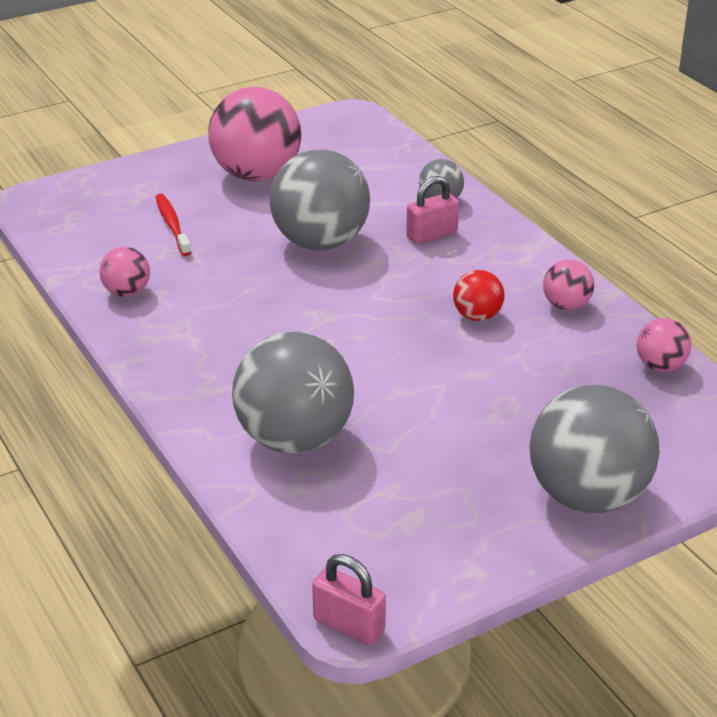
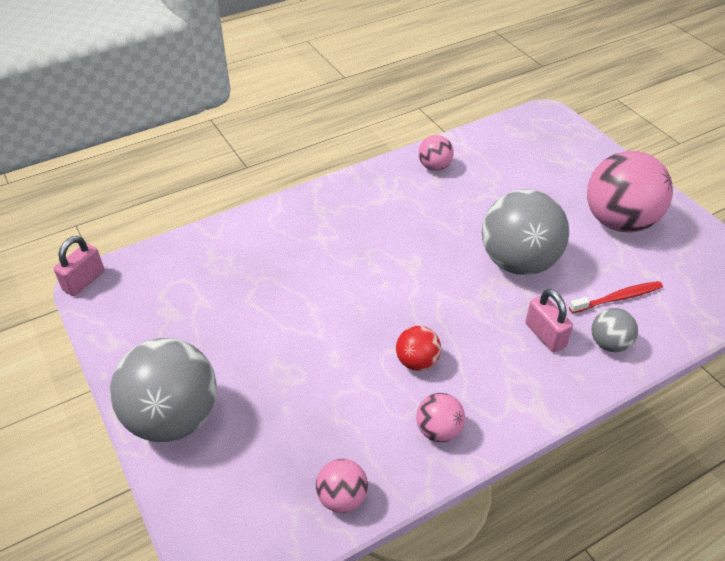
camera: 90 degrees right, 10 degrees up
red toothbrush [156,194,191,256] -> red toothbrush moved to [569,281,663,313]
grey ball [232,332,354,453] -> none

